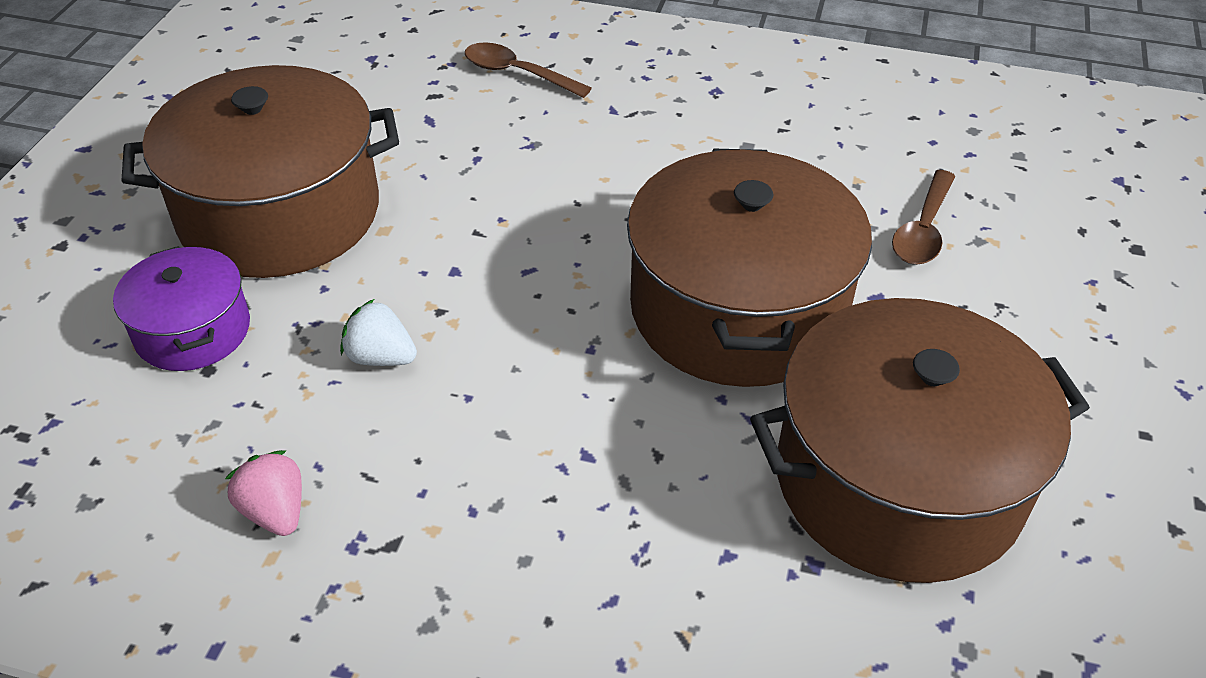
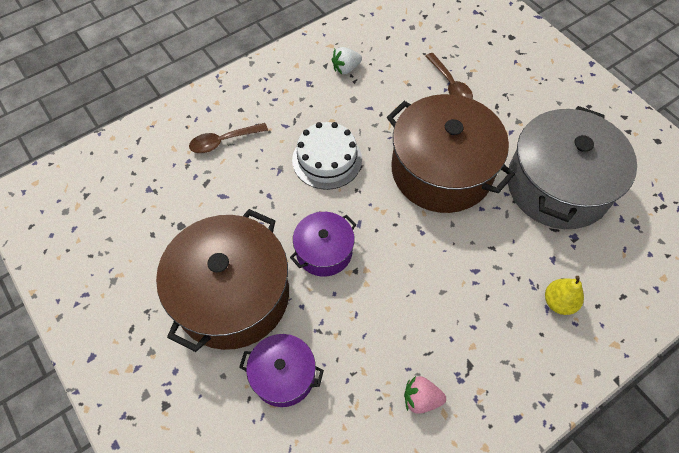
camera: 50 degrees left, 15 degrees up
white strawberry [340,299,417,366] -> white strawberry moved to [331,47,362,74]
brown pot [750,298,1090,583] -> grey pot [507,106,637,229]
none -> purple pot [290,212,357,277]
none -> white cake [292,122,362,190]
none -> yellow pear [545,276,584,315]

